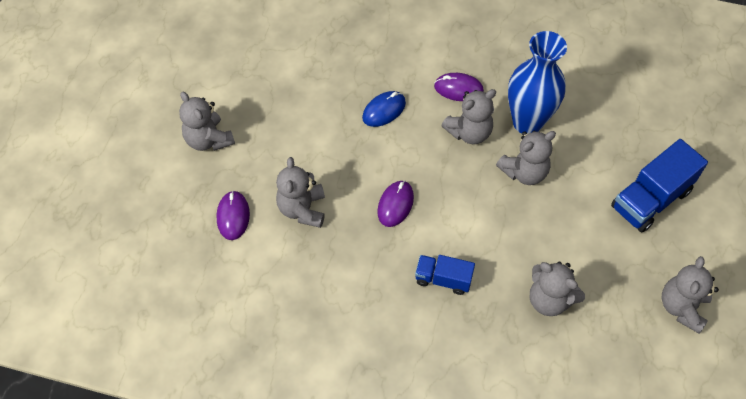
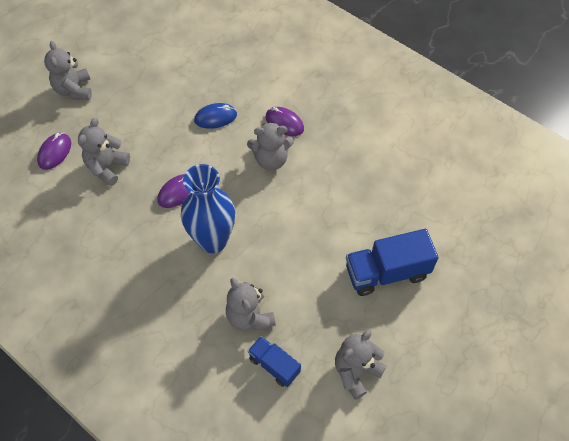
camera: 25 degrees right, 0 degrees up
blue truck [415,255,475,295] -> blue truck moved to [248,336,301,387]
grey teddy bear [496,131,556,185] -> none
blue vase [508,31,567,133] -> blue vase moved to [181,164,235,253]

